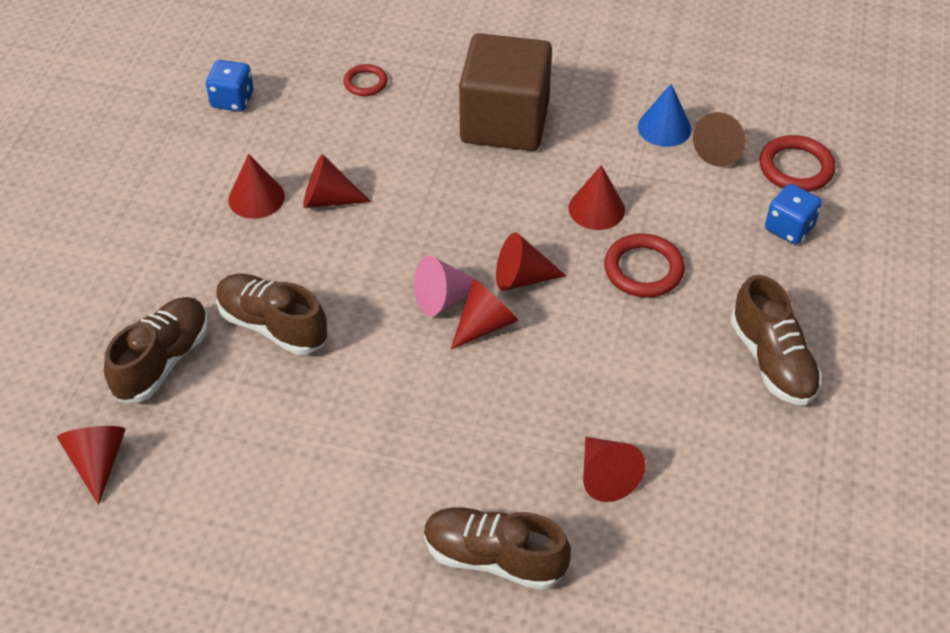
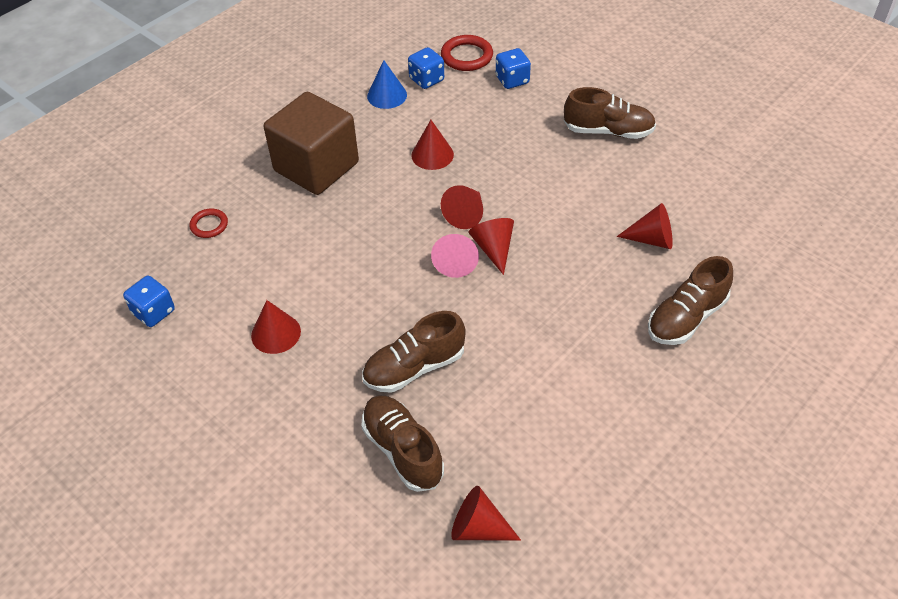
camera: 60 degrees left, 0 degrees up
red cone [303,154,371,208] -> none
red ring [604,233,685,298] -> none
brown cone [693,112,746,167] -> blue dice [408,47,444,89]

